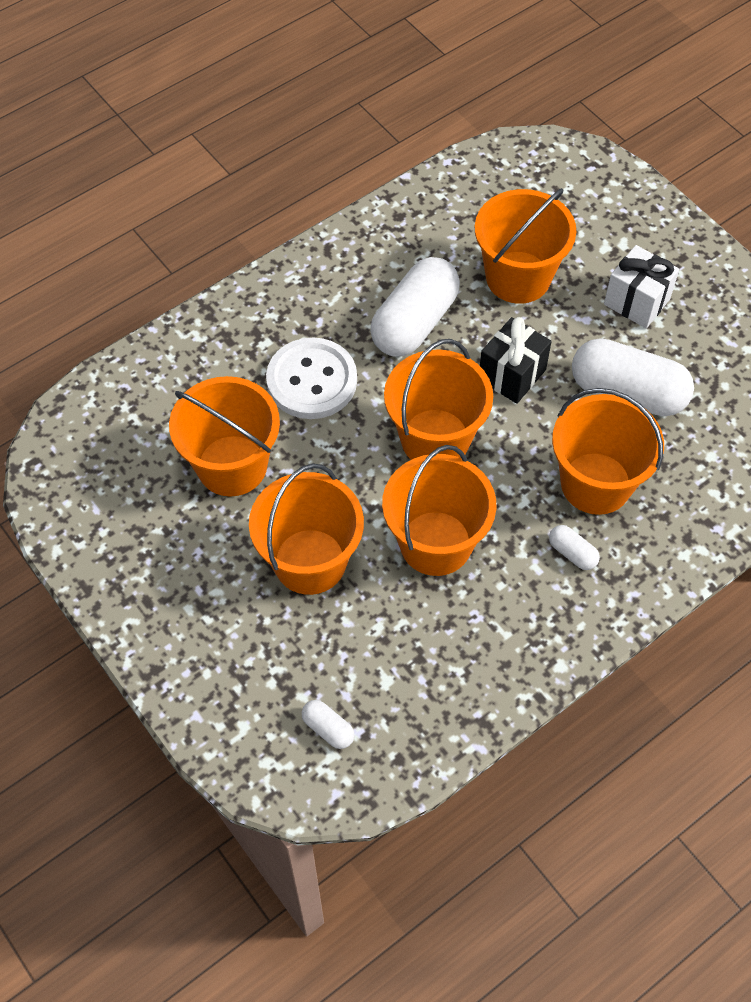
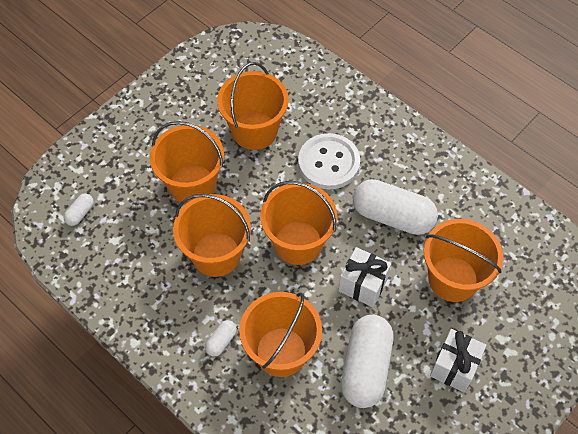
camera: 80 degrees right, 0 degrees up
black gift [480,317,552,404] -> white gift [339,247,391,307]

